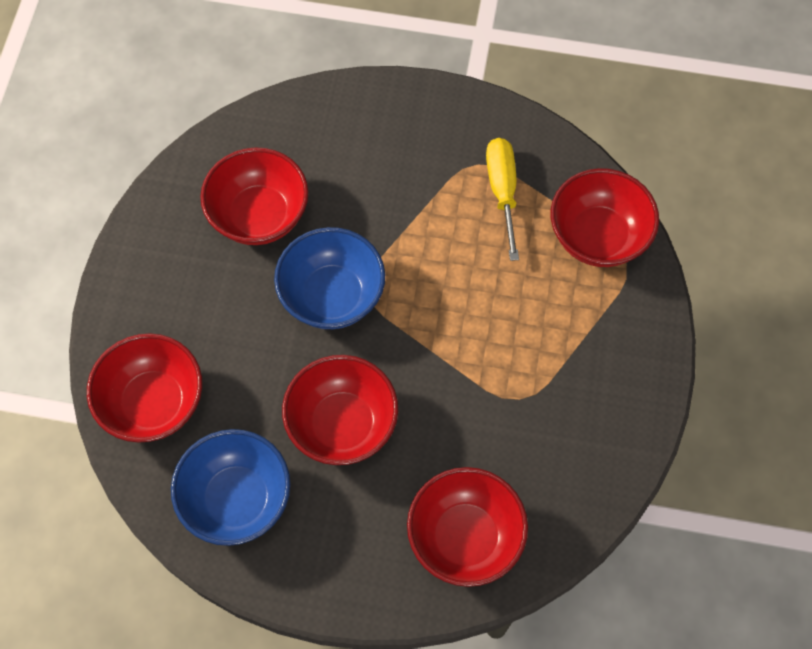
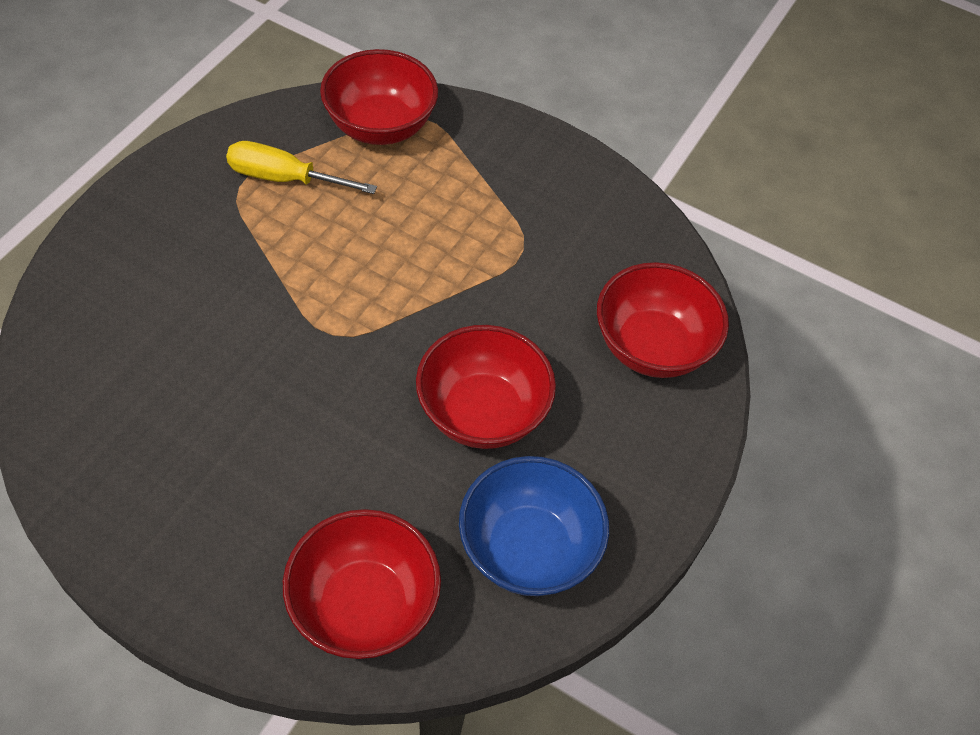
camera: 75 degrees left, 10 degrees down
red bowl [200,147,309,245] -> none
blue bowl [274,227,385,329] -> none

